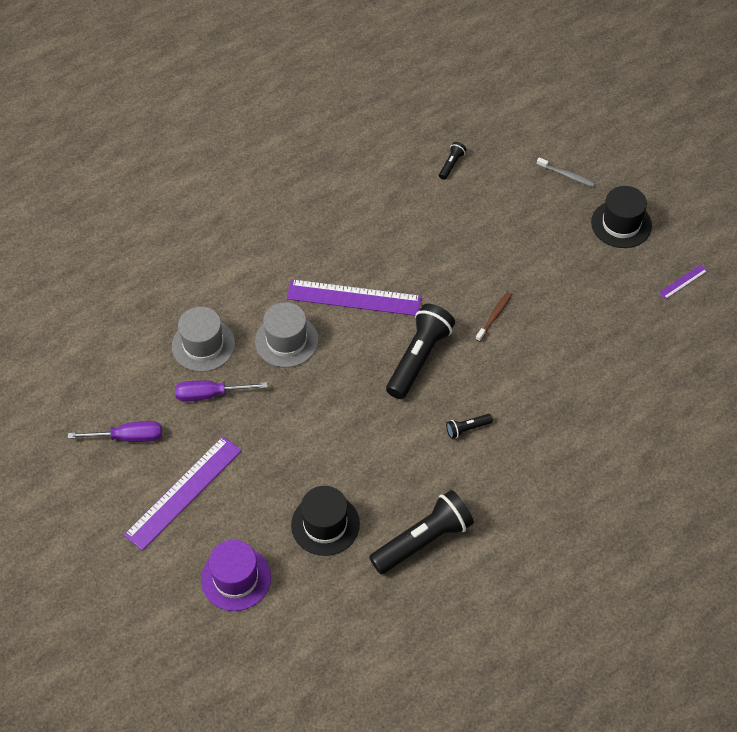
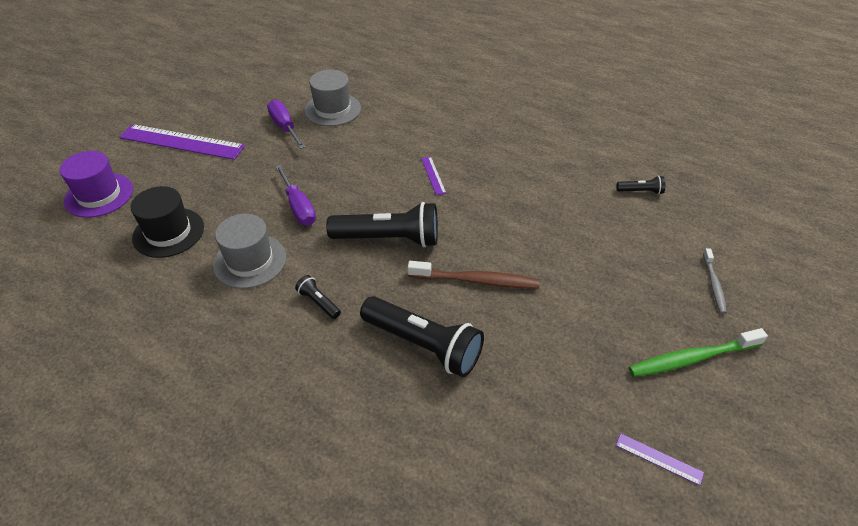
camera: 65 degrees right, 10 degrees down
purple screwdriver [68,421,162,442] -> purple screwdriver moved to [275,165,316,225]
grey hat [255,302,319,368] -> grey hat moved to [213,214,286,289]
purple ruler [287,279,422,316] -> purple ruler [421,157,446,195], size x0.43
black flashlight [369,490,474,574] -> black flashlight moved to [360,296,484,377]
brown toothbrush [476,292,512,342] -> brown toothbrush [408,261,539,289], size x1.66
black hat [591,186,652,248] -> green toothbrush [629,328,768,377]

